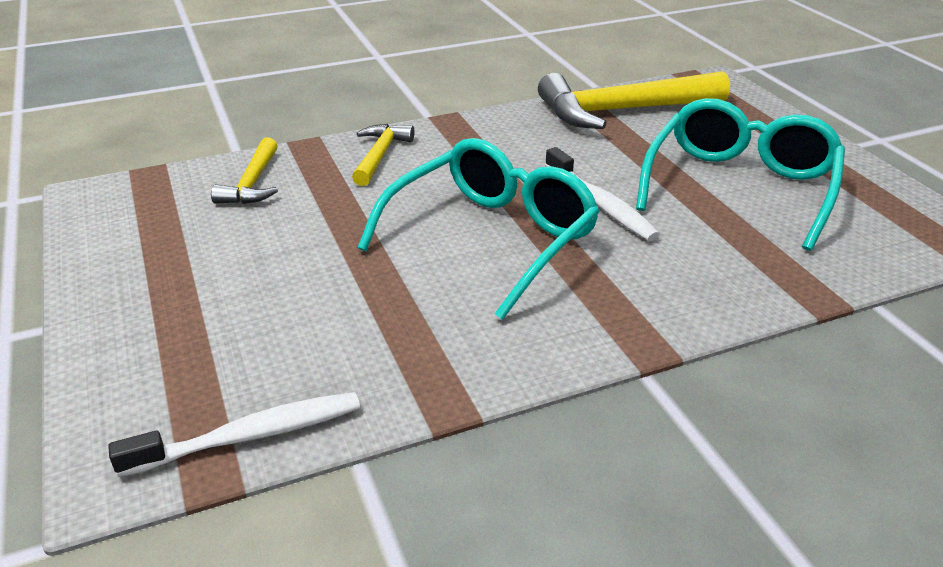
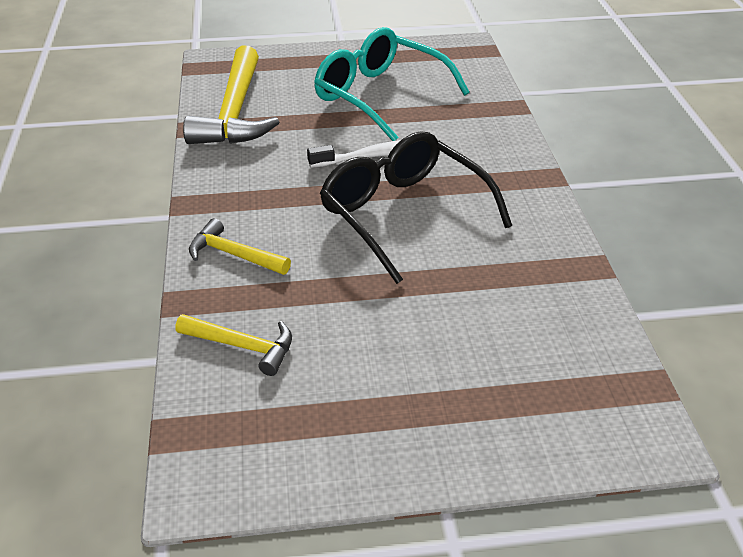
camera: 75 degrees left, 5 degrees up
white toothbrush [108,392,360,477] -> none
turquoise glasses [358,138,600,320] -> black glasses [320,131,512,284]

